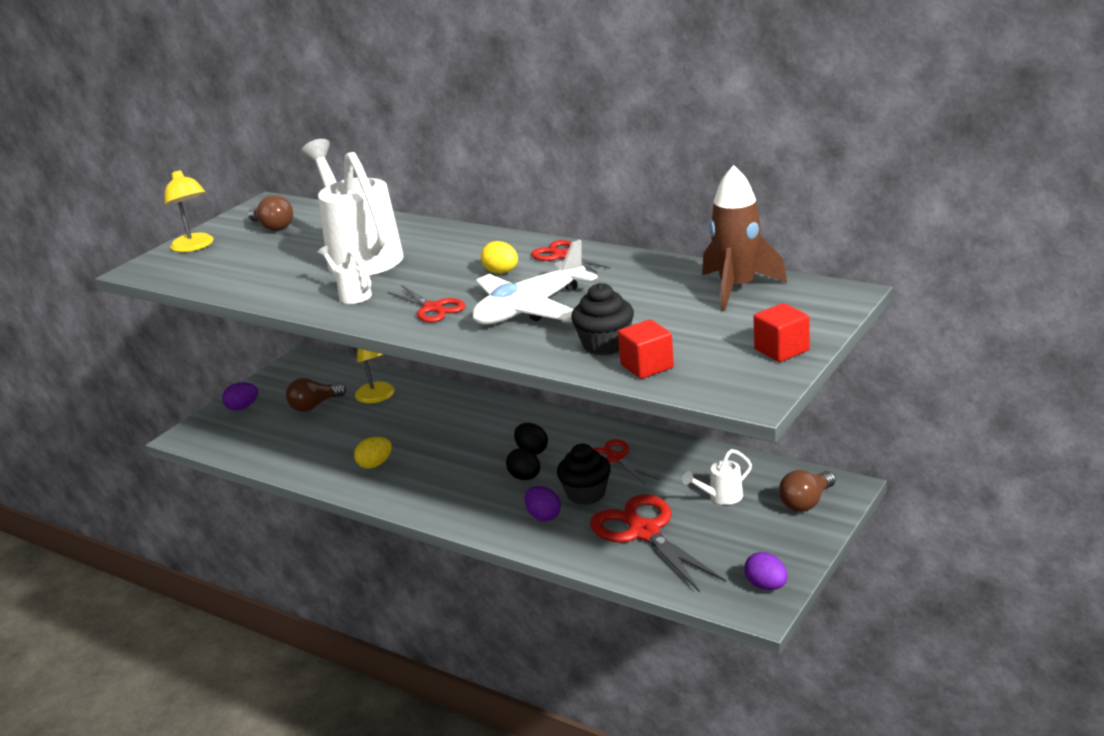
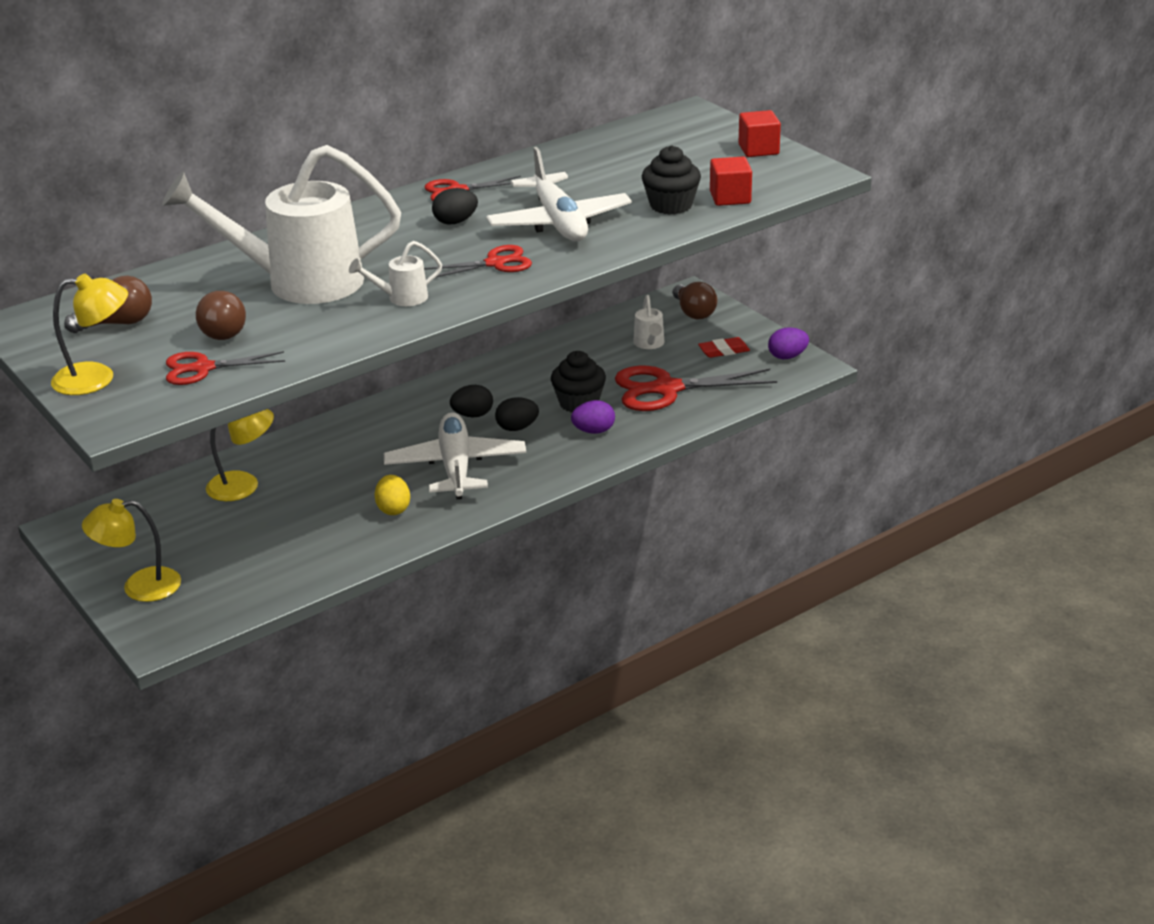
camera: 70 degrees left, 5 degrees up
purple egg [222,382,258,411] -> yellow lamp [82,499,181,602]
brown light bulb [286,378,346,412] -> brown light bulb moved to [196,291,246,340]
yellow egg [481,241,518,274] -> black egg [432,188,478,225]
red scissors [592,439,659,485] -> red scissors moved to [166,351,285,385]
brown rocket [702,165,787,311] -> none
none -> white plane [384,412,526,499]
none -> red eraser [698,337,750,358]

